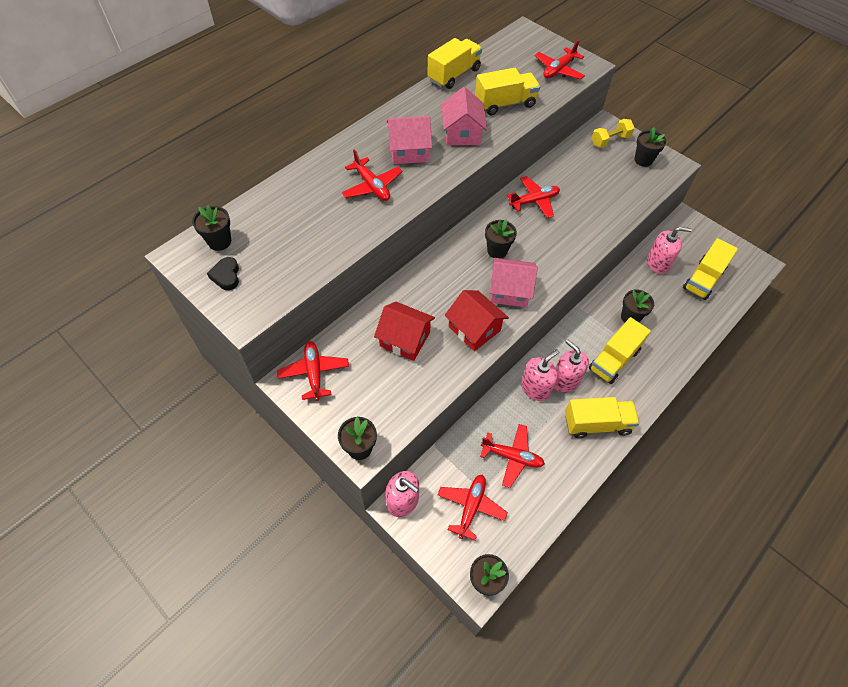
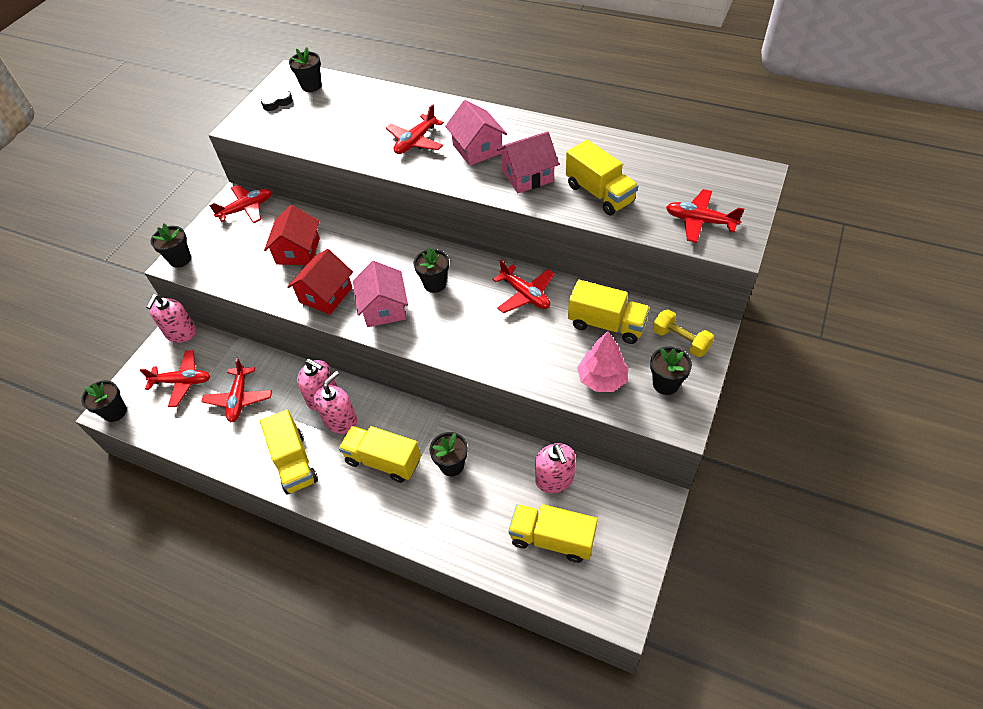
camera: 75 degrees right, 5 degrees down
yellow truck [427,38,482,89] -> yellow truck moved to [568,279,650,344]
none -> pink tree [577,331,629,392]

